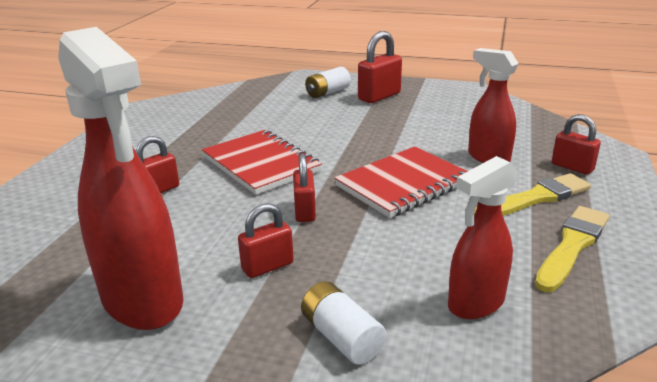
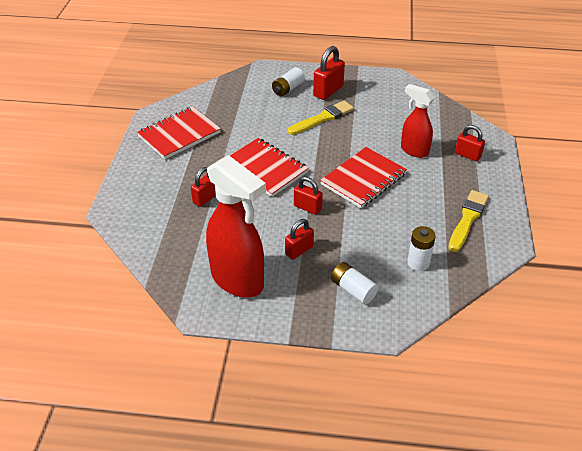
camera: 10 degrees left, 15 degrees up
red padlock [293,153,316,222] -> red padlock turned 45 degrees counterclockwise [294,177,323,215]
red spray bottle [448,156,519,319] -> white battery [407,226,436,271]
yellow brush [474,173,591,216] -> yellow brush moved to [288,101,354,135]
none -> red notebook [137,107,221,159]

